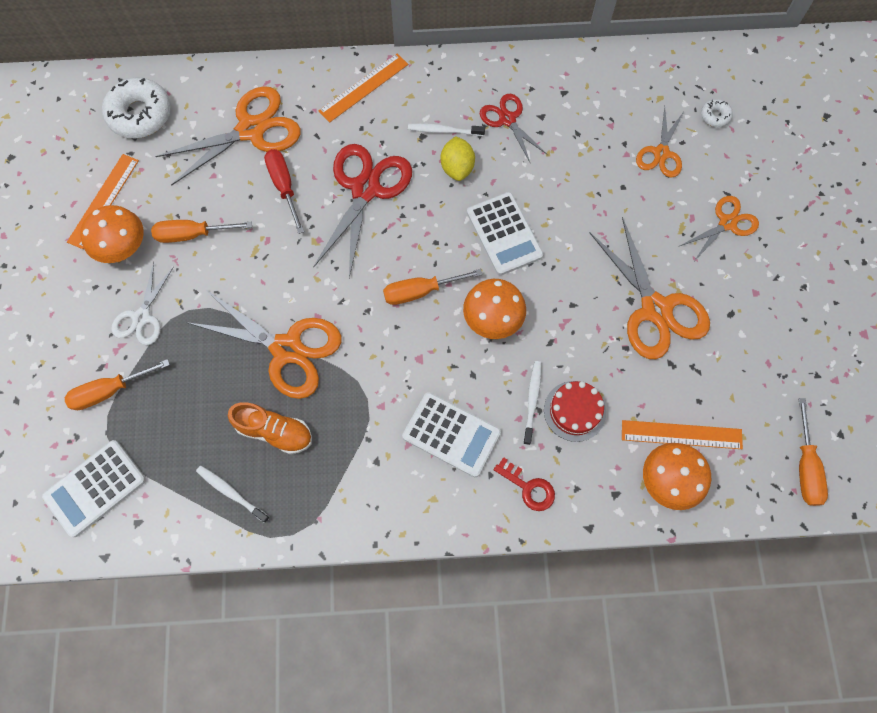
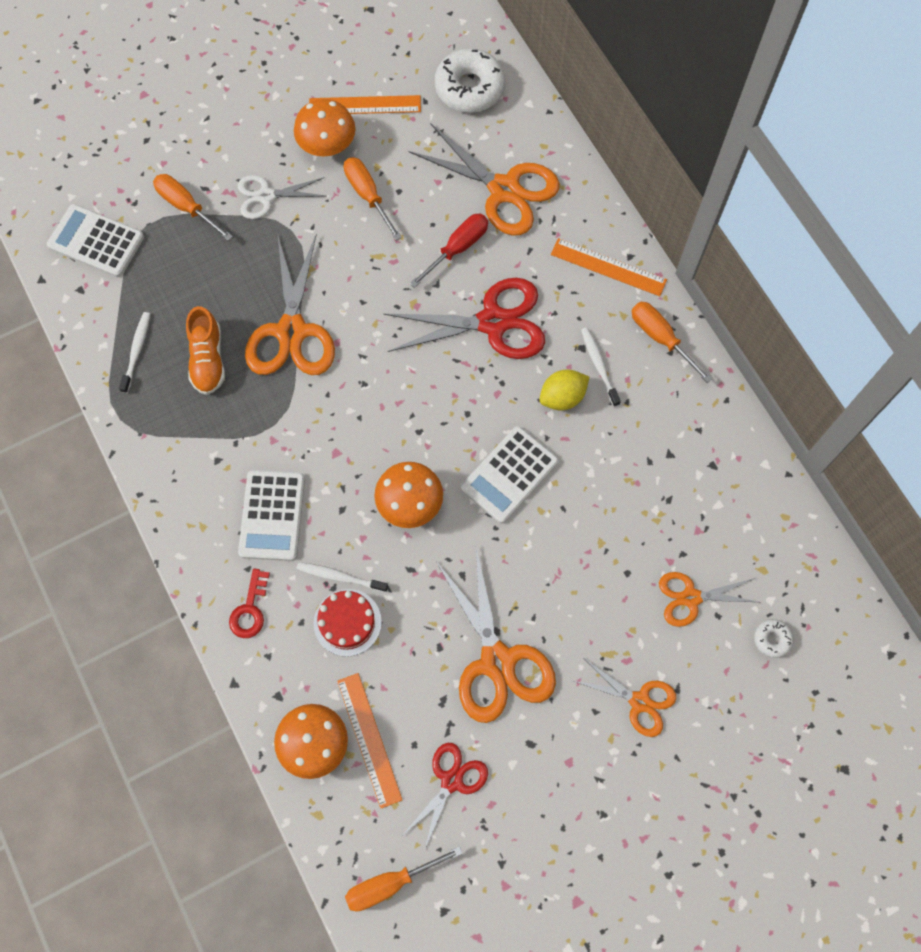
camera: 65 degrees right, 0 degrees up
orange screwdriver [383,269,483,305] -> orange screwdriver moved to [632,302,712,383]
red scissors [480,94,548,164] -> red scissors moved to [404,743,488,848]
white toothbrush [523,361,541,445] -> white toothbrush turned 150 degrees counterclockwise [296,562,388,592]
orange scissors [589,217,710,359] -> orange scissors turned 60 degrees counterclockwise [436,548,556,723]

